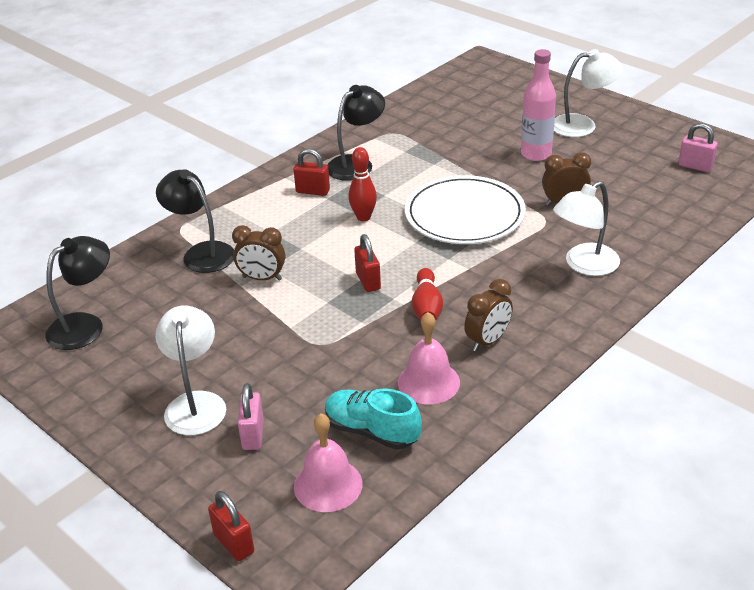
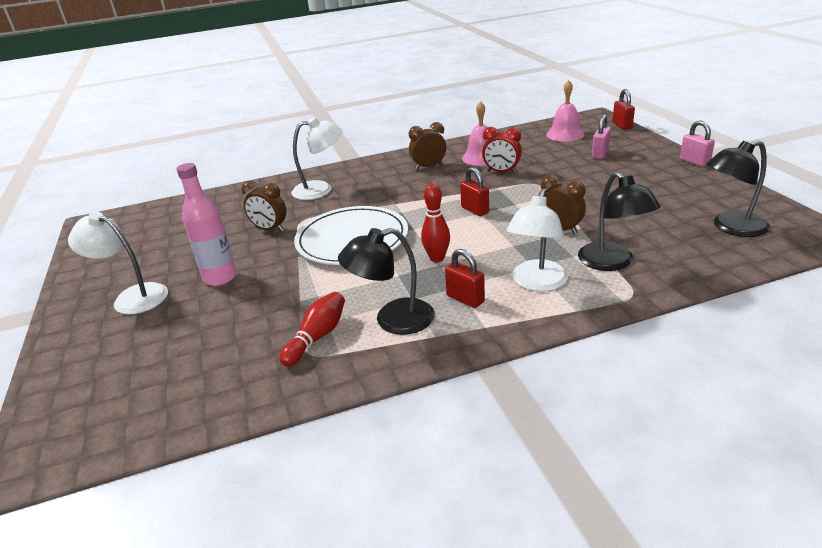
camera: 150 degrees left, 5 degrees down
white lamp [155,305,226,435] -> white lamp moved to [506,190,568,292]
turquoise shoe [325,388,422,450] -> none
red padlock [354,234,381,292] -> red padlock turned 45 degrees counterclockwise [460,167,489,216]
red bowling pin [411,268,443,321] -> red bowling pin moved to [279,292,345,367]
pink padlock [679,123,718,172] -> pink padlock moved to [680,120,715,167]
none -> red clock [482,127,522,173]

